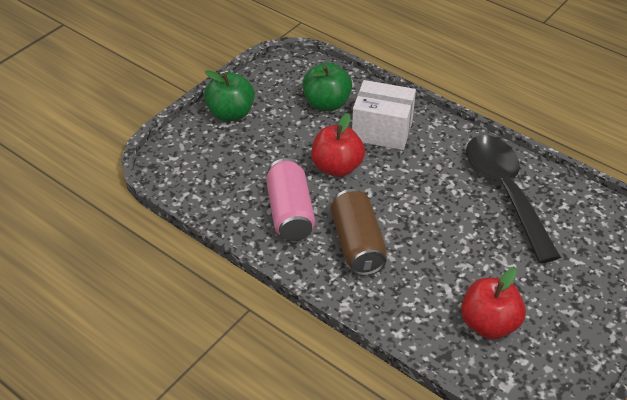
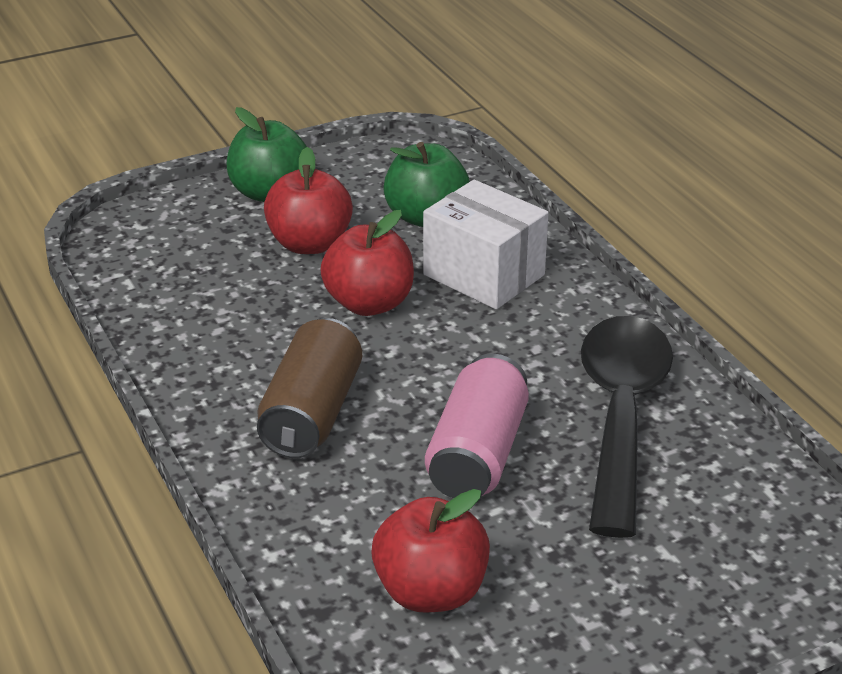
camera: 25 degrees right, 10 degrees down
pink can [266,158,315,241] -> pink can moved to [425,354,529,498]
none -> red apple [264,147,353,254]

